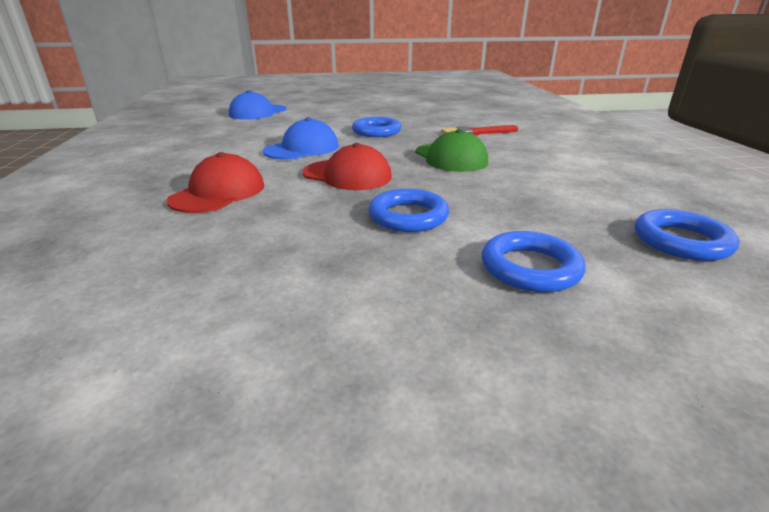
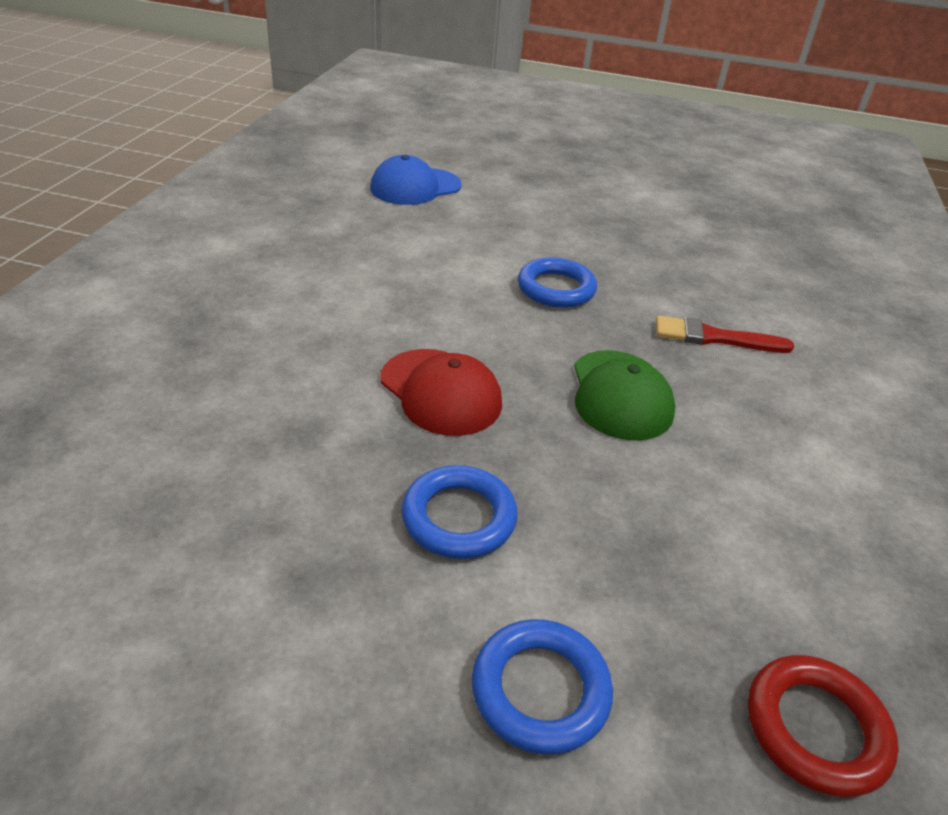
camera: 20 degrees right, 10 degrees up
red cap [167,152,264,213] -> none
blue cap [262,117,339,160] -> none
blue ring [635,209,739,261] -> red ring [748,655,899,797]

